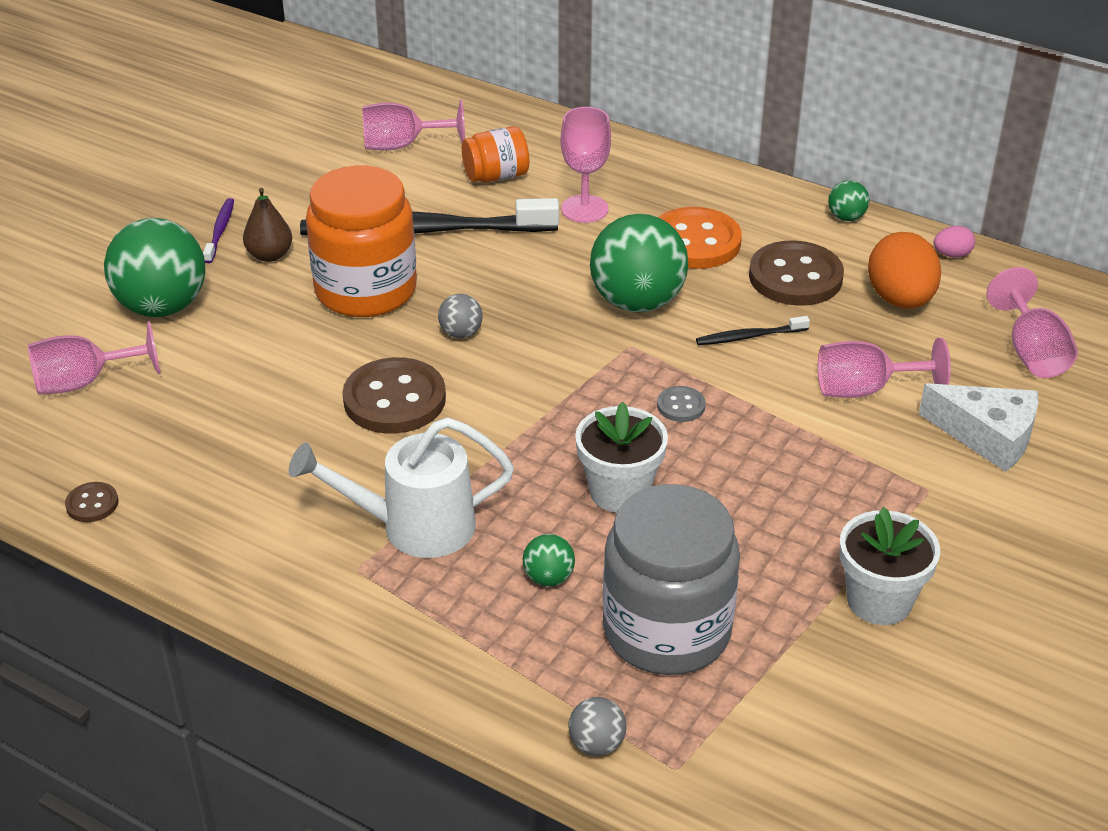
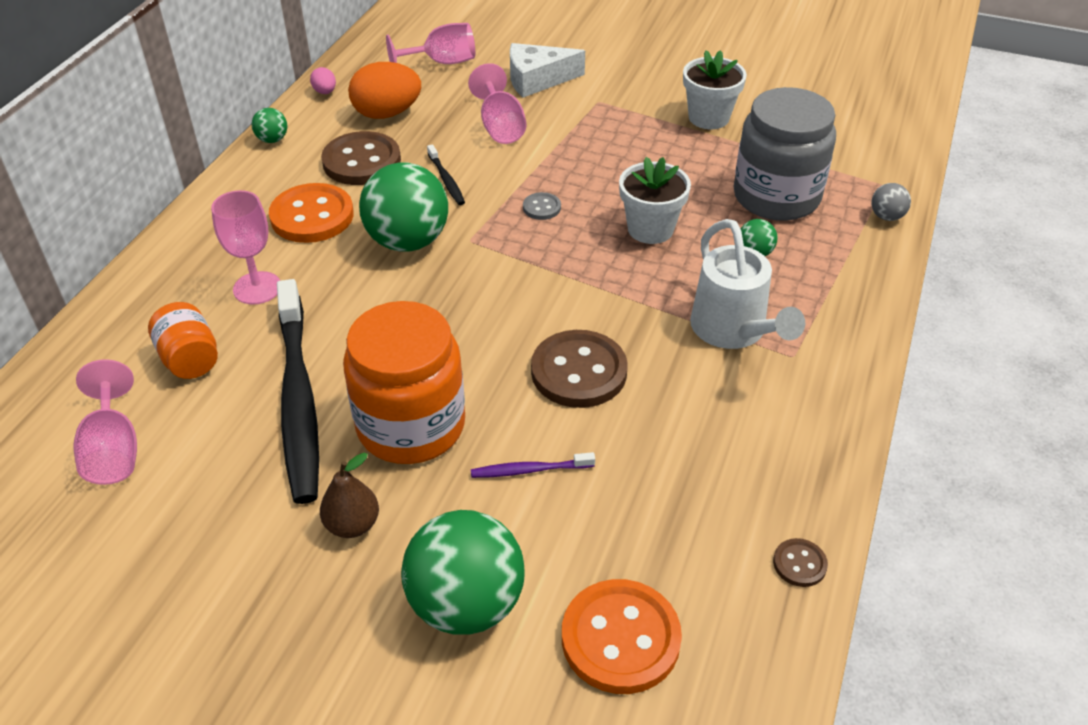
camera: 100 degrees left, 5 degrees up
pink goblet [28,321,160,395] -> orange button [562,579,682,694]
purple toothbrush [203,198,234,263] -> purple toothbrush moved to [471,452,595,478]
grey ball [438,294,483,338] -> none
white cheese [919,383,1038,472] -> white cheese turned 120 degrees counterclockwise [510,43,585,98]

